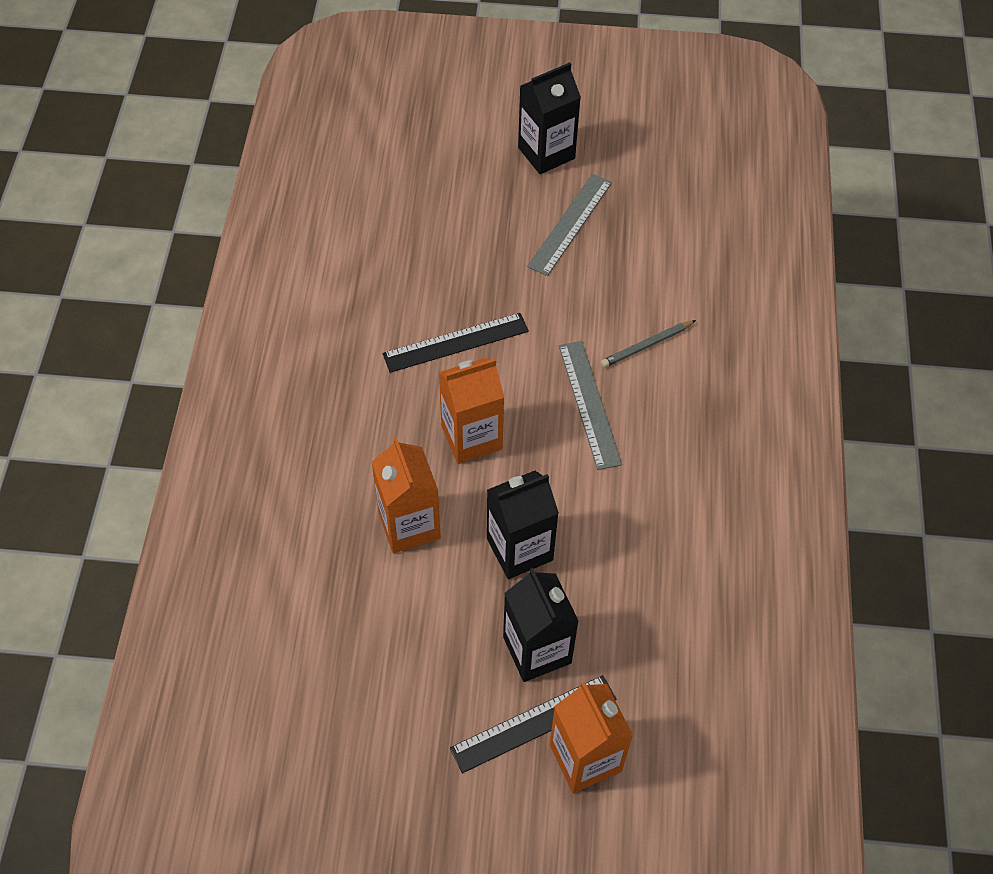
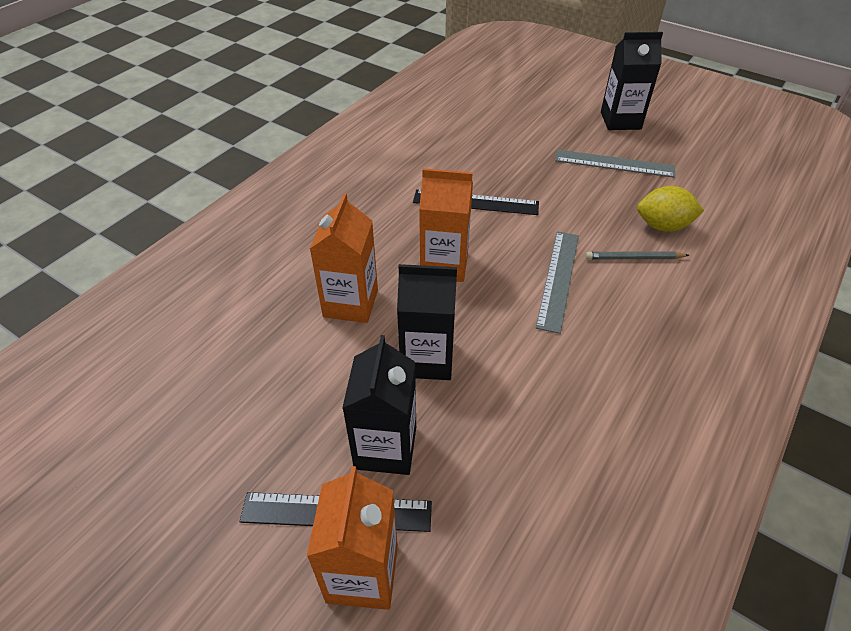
camera: 30 degrees right, 10 degrees down
grey ruler [527,174,612,276] -> grey ruler turned 45 degrees clockwise [555,150,675,178]
none -> yellow lemon [637,186,704,232]

